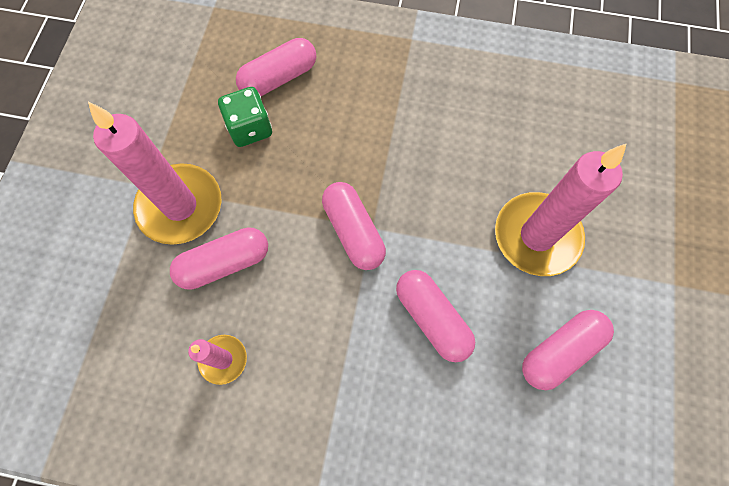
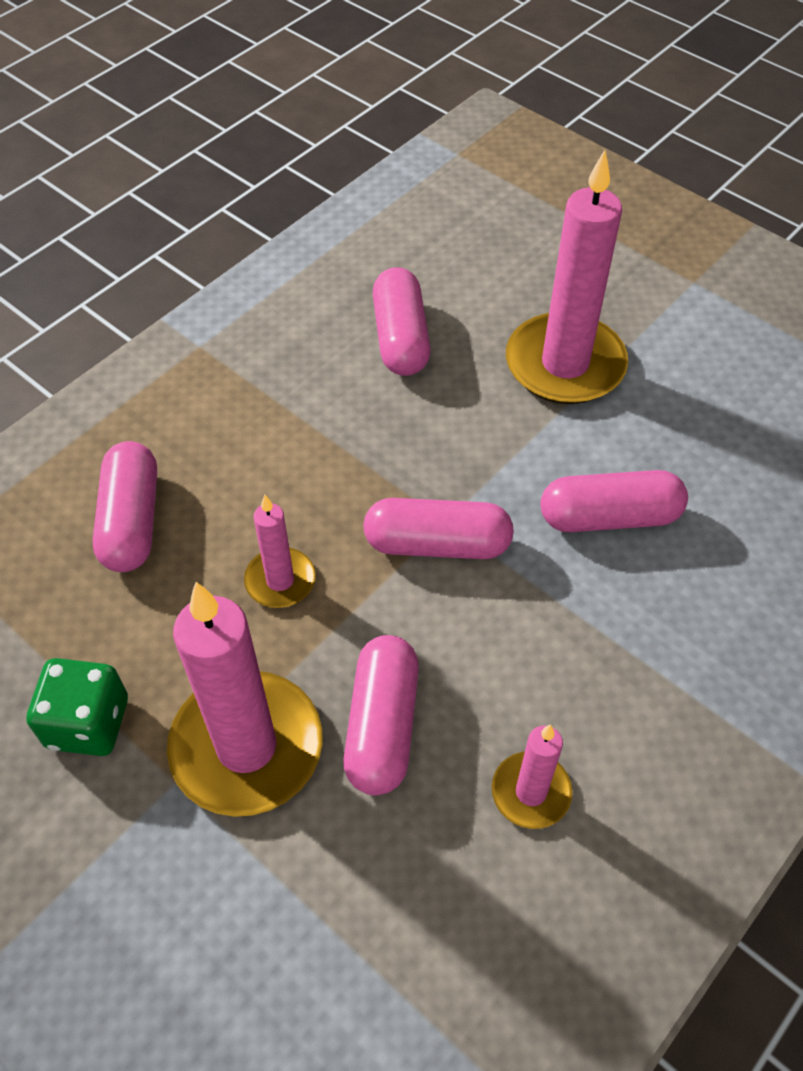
camera: 60 degrees left, 15 degrees down
green dice [218,87,272,147] -> green dice moved to [26,658,128,756]
pink capsule [522,310,614,390] -> pink capsule moved to [373,267,431,376]
none -> pink candle [244,495,316,608]

